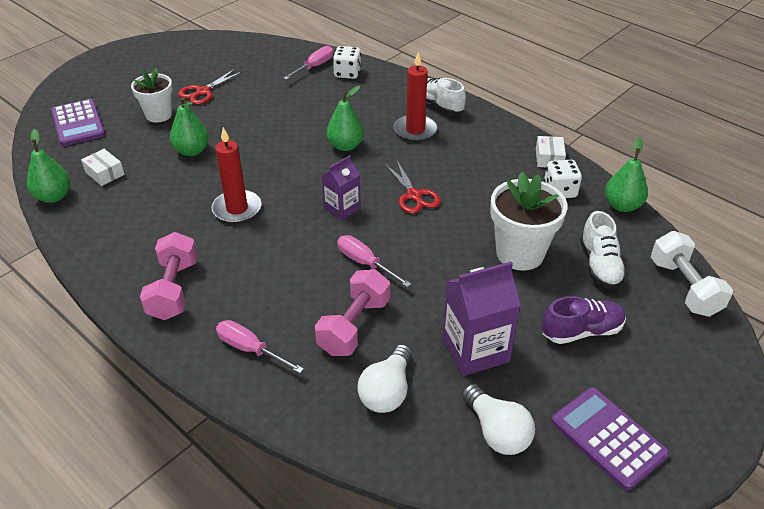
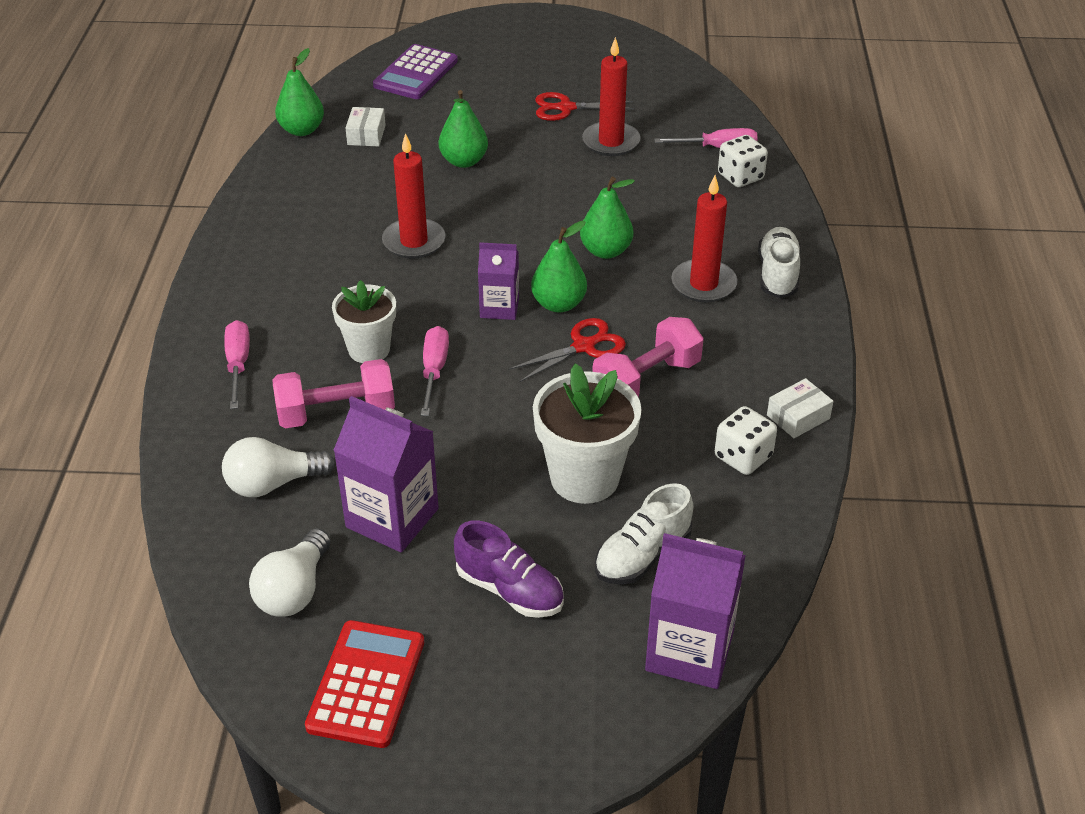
camera: 50 degrees right, 0 degrees up
white flower pot [131,68,173,123] -> white flower pot moved to [332,280,396,363]
pink dumbbell [140,232,198,320] -> pink dumbbell moved to [592,317,704,397]
red scissors [385,161,441,214] -> red scissors turned 150 degrees counterclockwise [509,318,626,382]
purple calculator [551,387,669,490] -> red calculator [305,620,424,748]
green pear [605,138,648,212] -> green pear moved to [531,221,587,312]
white dumbbell [651,231,733,317] -> purple carton [645,533,746,689]
none -> red candle [582,37,640,156]

